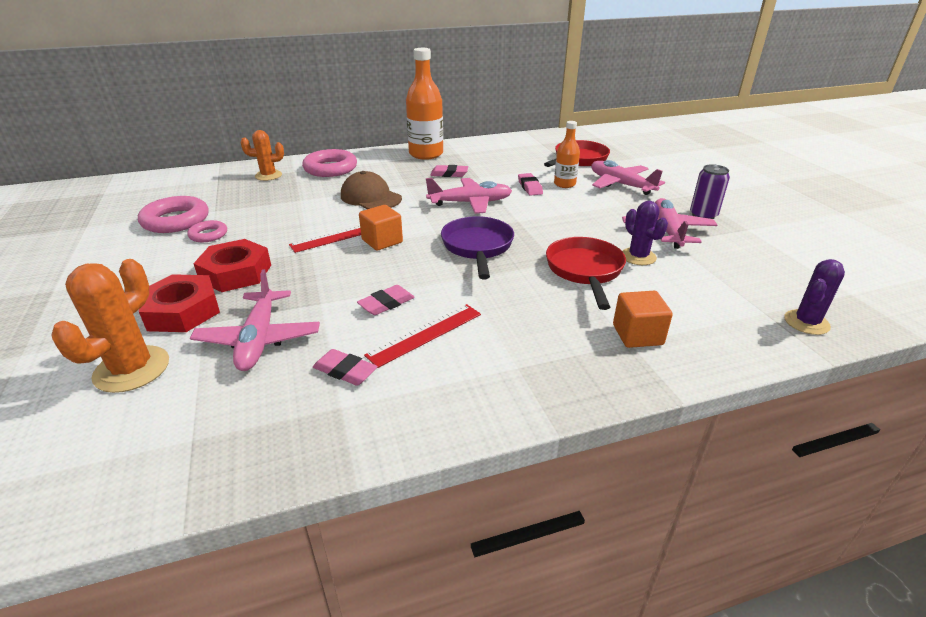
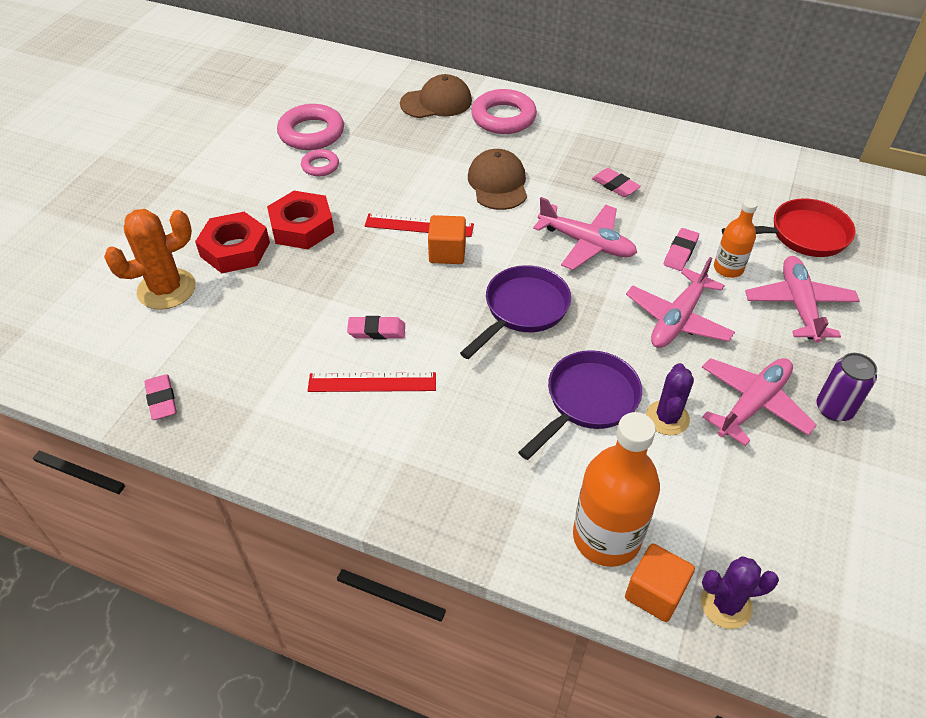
camera: 40 degrees right, 15 degrees up
pink plane [190,269,320,371] -> pink plane moved to [626,257,735,348]
orange cactus [240,130,284,181] -> brown cap [400,74,472,118]
pink eraser [313,349,377,385] -> pink eraser moved to [144,374,177,420]
orange bottle [406,48,443,160] -> orange bottle moved to [573,412,660,567]
red pan [546,237,626,310] -> purple pan [518,350,642,460]
orange cube [613,291,673,348] -> orange cube moved to [625,543,695,622]

